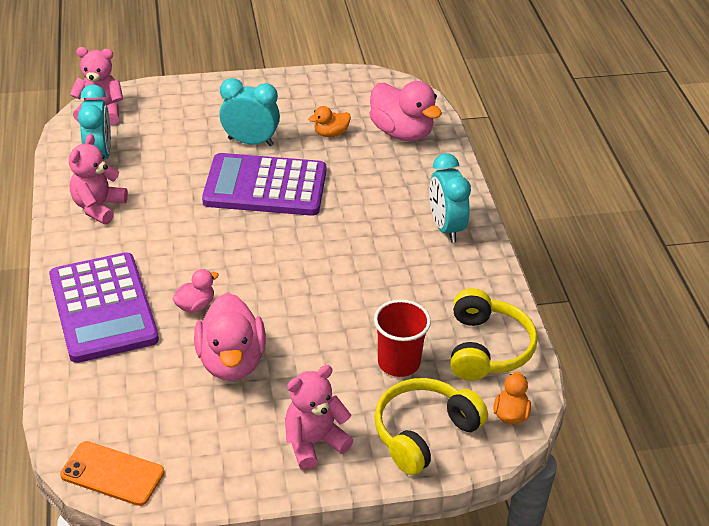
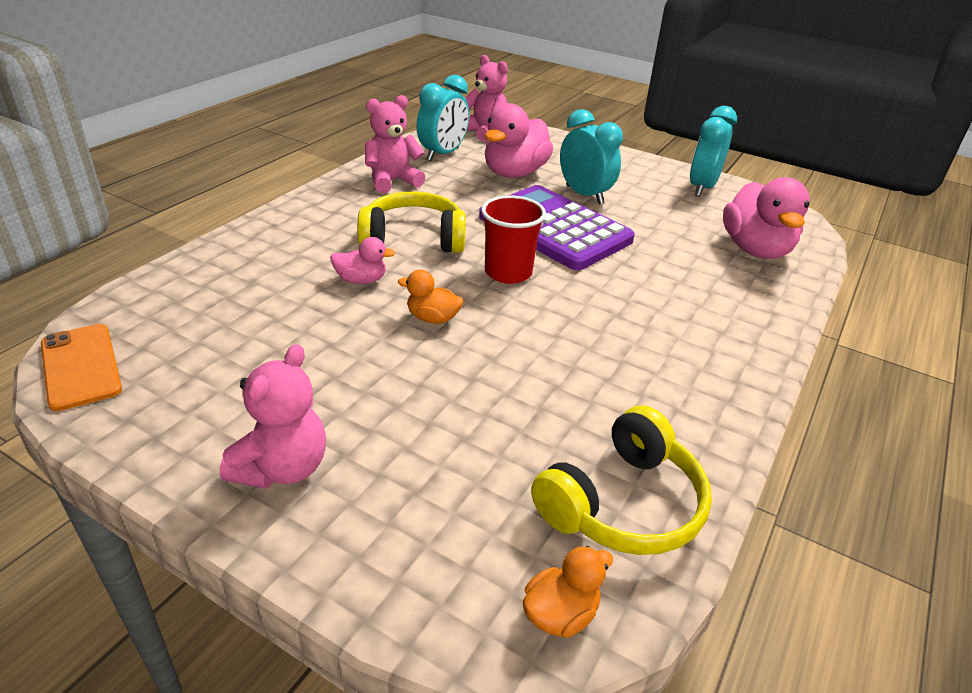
camera: 40 degrees right, 5 degrees down
purple calculator [49,252,159,363] -> none
pink duck [194,293,266,381] -> pink duck moved to [485,103,553,178]
pink teddy bear [285,365,353,470] -> pink teddy bear turned 105 degrees clockwise [220,344,326,489]
orange duck [308,106,351,137] -> orange duck moved to [398,270,463,324]
red cup [374,299,431,377] -> red cup moved to [481,195,546,284]
yellow headphones [374,378,488,475] -> yellow headphones moved to [357,192,466,253]
turquoise clock [429,153,471,243] -> turquoise clock moved to [690,106,737,197]

